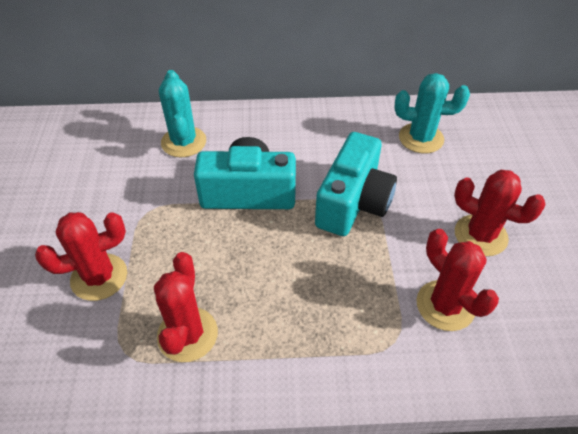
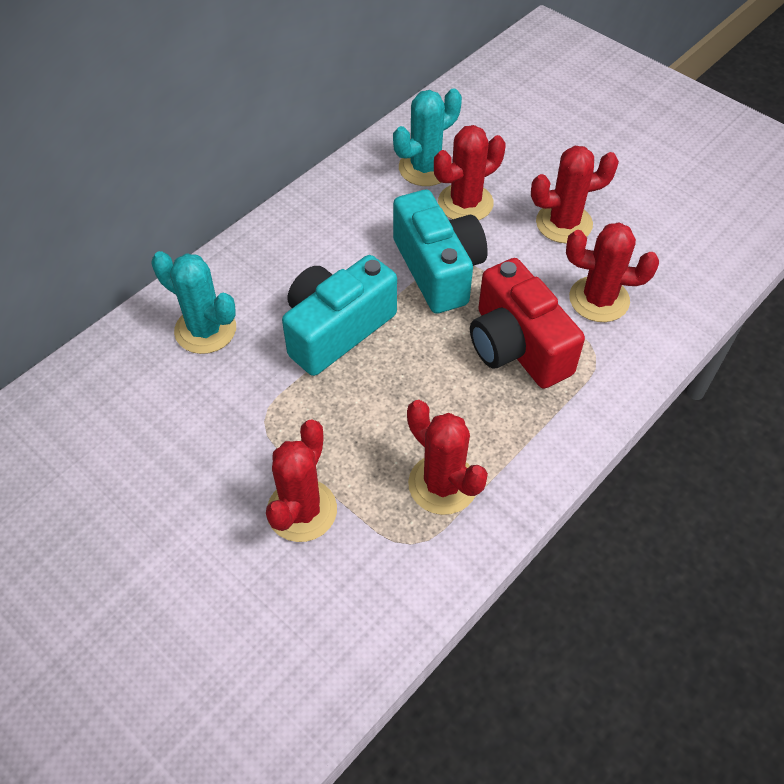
camera: 45 degrees left, 5 degrees up
none -> red cactus [434,125,506,220]
none -> red camera [470,258,585,388]

